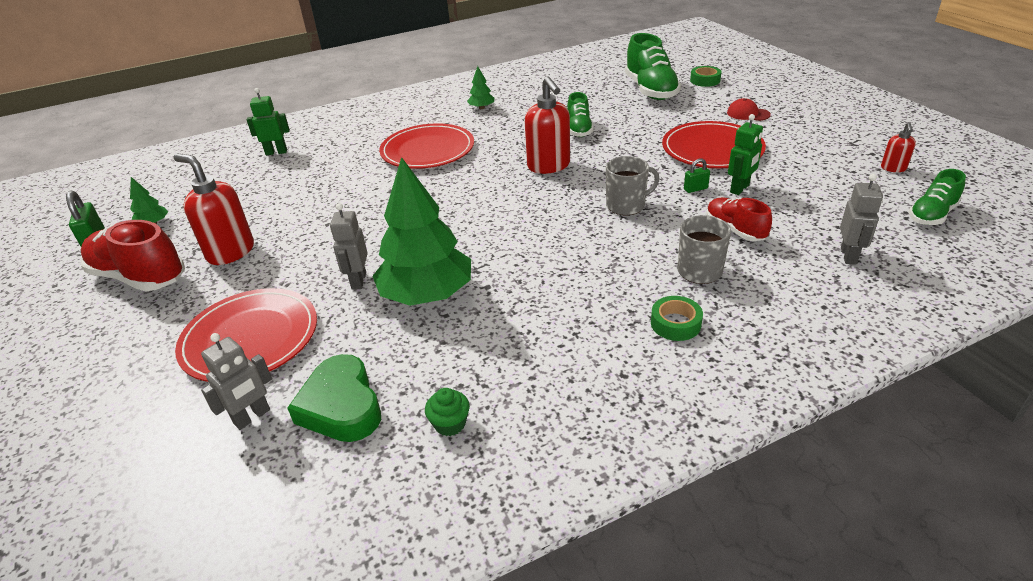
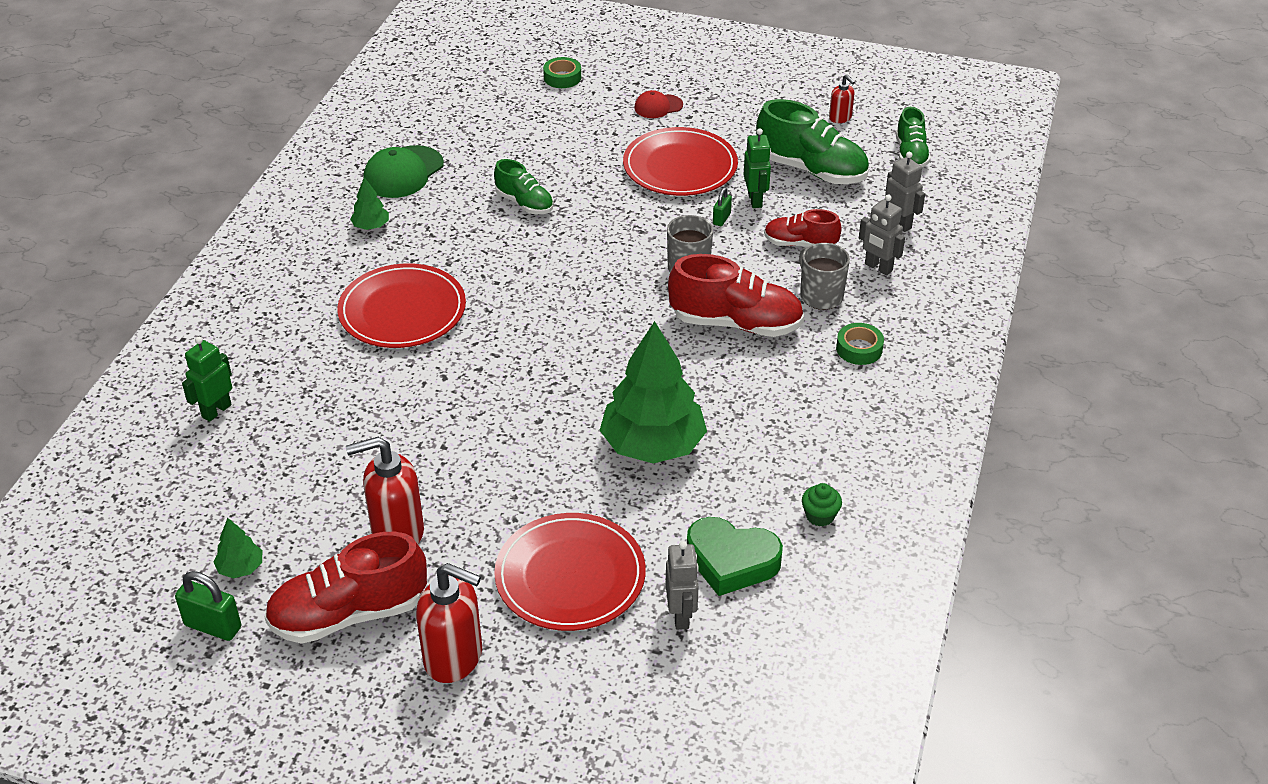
camera: 50 degrees left, 5 degrees up
grey robot [330,203,368,290] -> grey robot moved to [859,194,905,275]
red soap dispenser [525,76,570,174] -> red soap dispenser moved to [416,563,482,683]
green shoe [625,33,681,100] -> green shoe moved to [756,99,869,184]
none -> green cap [363,145,444,198]
none -> red shoe [668,254,804,337]

